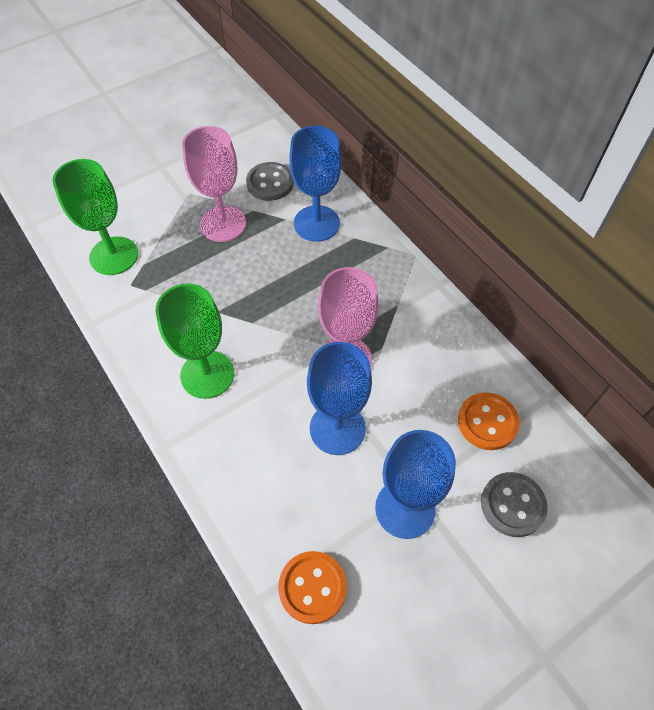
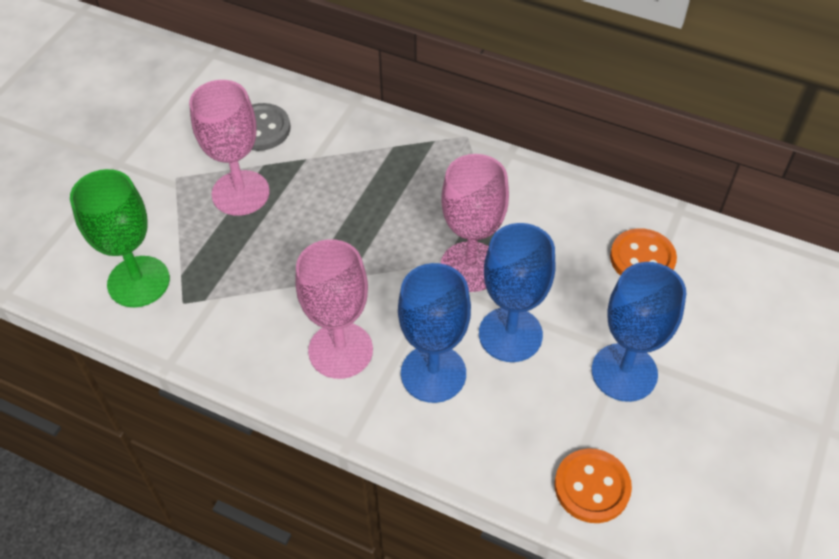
camera: 30 degrees left, 5 degrees down
green goblet [156,284,234,399] -> pink goblet [295,239,373,379]
blue goblet [289,126,342,242] -> blue goblet moved to [398,263,471,403]
grey button [481,472,548,537] -> none

